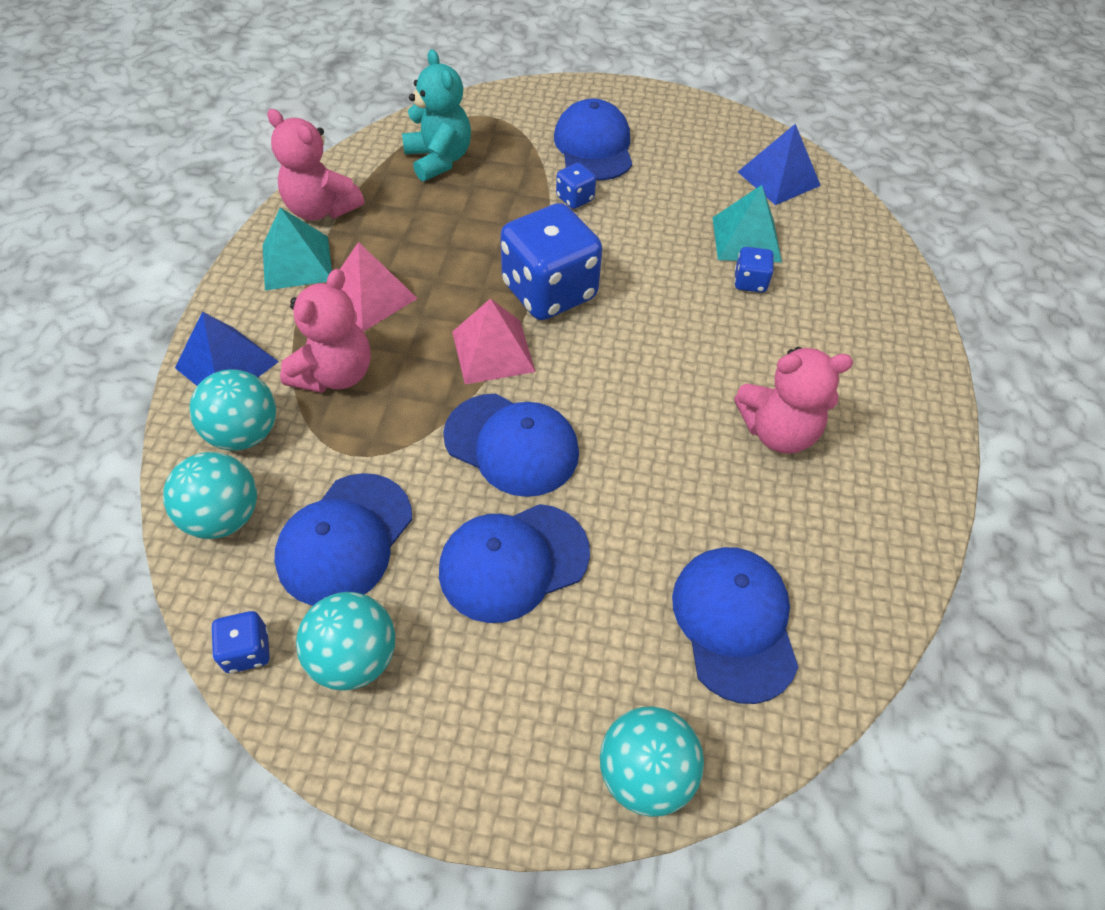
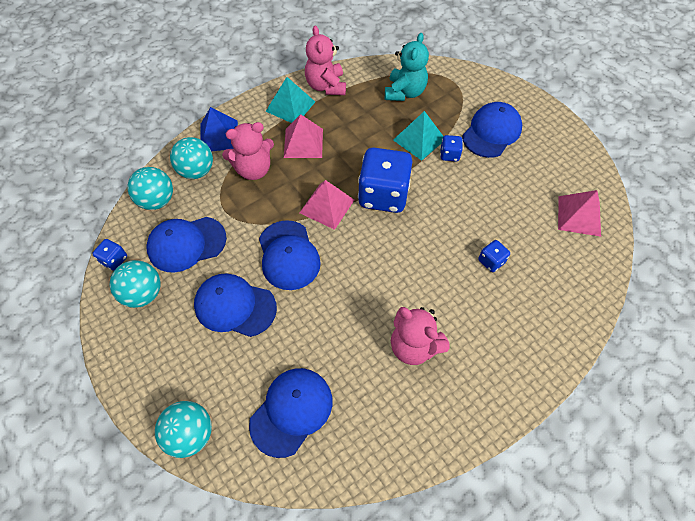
camera: 45 degrees right, 5 degrees up
turquoise pyramid [712,185,782,262] -> turquoise pyramid moved to [393,111,444,161]
blue pyramid [738,124,821,205] -> pink pyramid [558,190,601,237]

